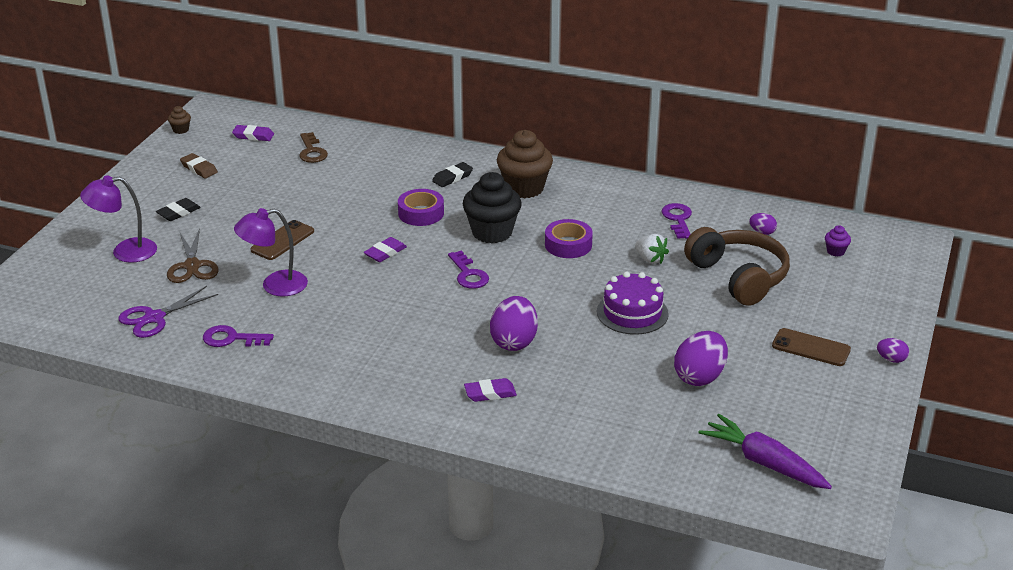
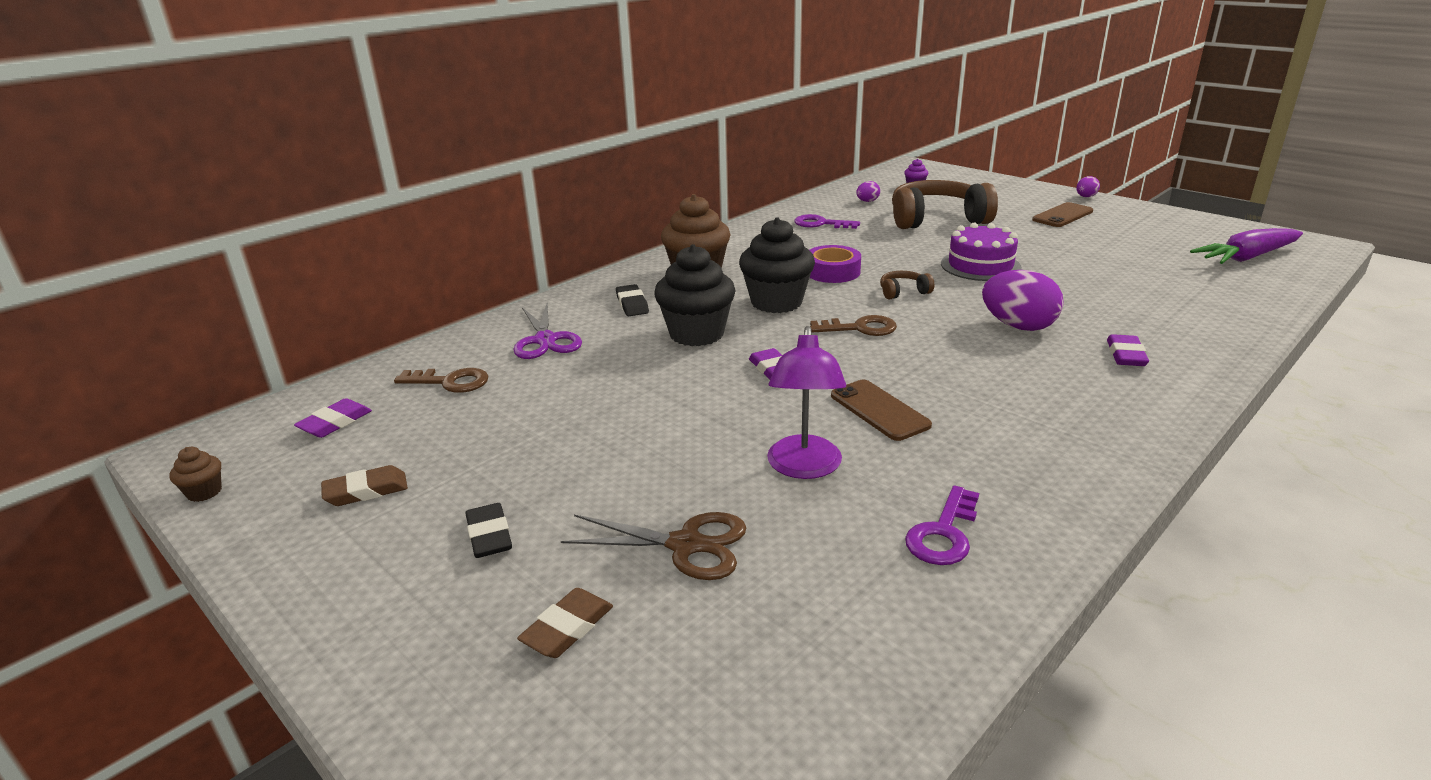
camera: 65 degrees left, 5 degrees down
purple lamp [80,175,157,263] -> brown eraser [517,588,613,658]
purple scissors [118,286,218,338] -> purple scissors moved to [513,304,582,359]
brown phone [250,220,314,260] -> brown phone moved to [831,380,932,441]
purple tape [398,189,444,226] -> black cupcake [654,244,735,346]
purple key [448,251,489,289] -> brown key [810,315,897,336]
white strawberry [635,234,669,264] -> none
purple egg [674,331,728,386] -> none
none -> brown headphones [880,271,934,299]

